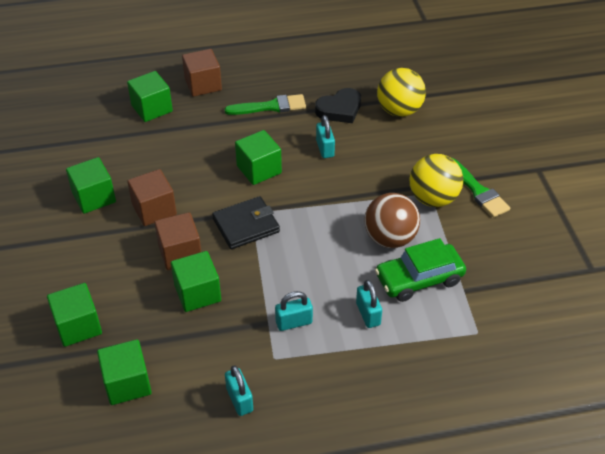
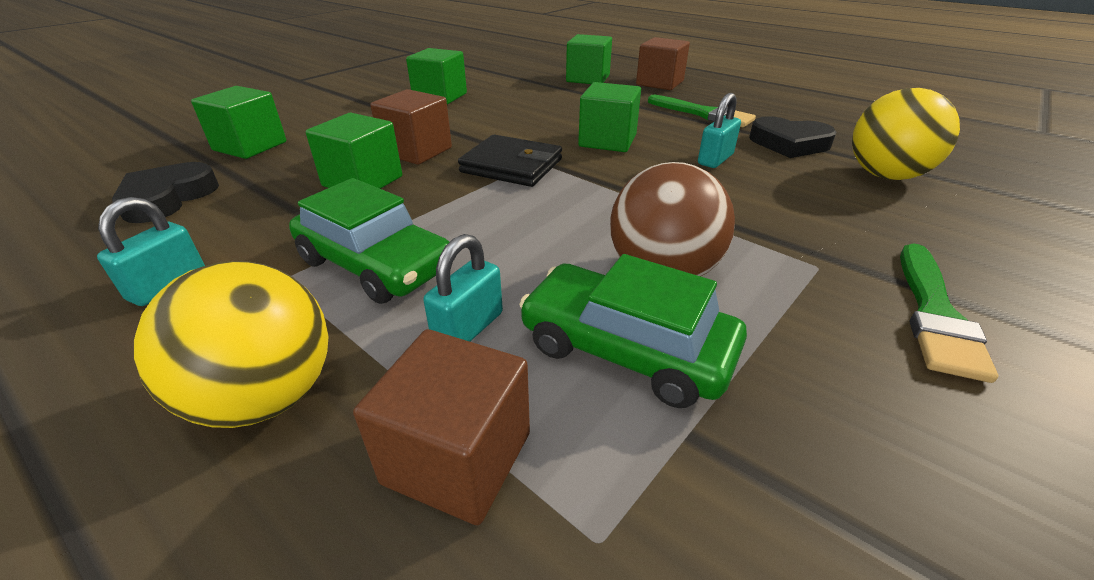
camera: 50 degrees right, 10 degrees down
green cube [97,339,152,405] -> black heart [112,162,219,223]
brown cube [127,169,177,226] -> brown cube moved to [353,329,530,525]
turquoise padlock [275,291,313,331] -> green car [289,178,449,304]
yellow ball [410,154,463,207] -> yellow ball moved to [134,261,329,428]

